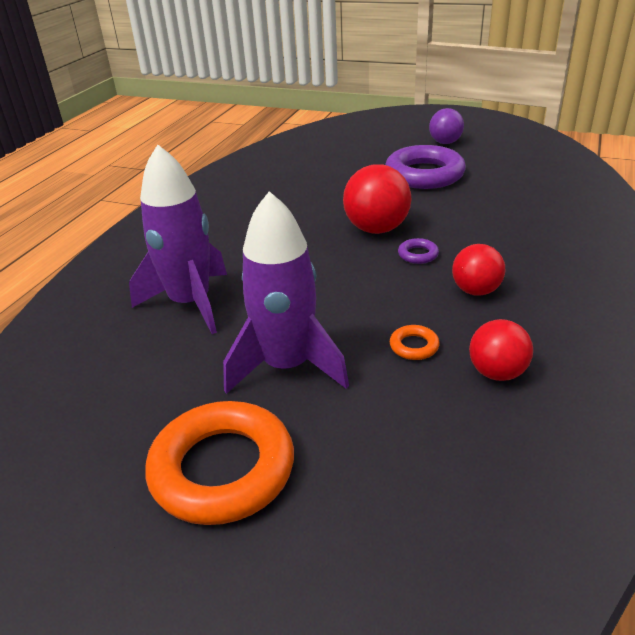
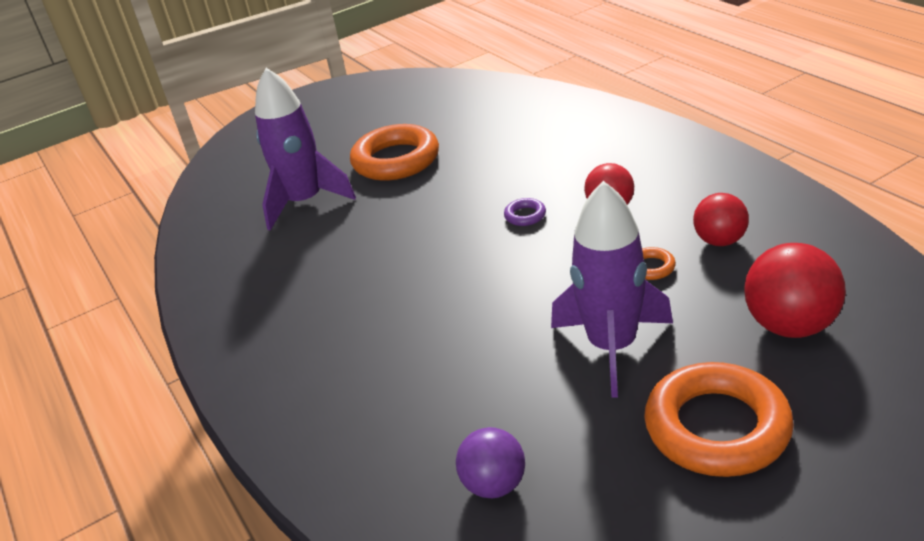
camera: 50 degrees left, 0 degrees up
purple rocket [129,145,227,334] -> purple rocket moved to [255,68,356,230]
red ball [343,164,411,234] -> red ball moved to [744,243,846,338]
purple ring [385,145,466,189] -> orange ring [350,124,439,181]
purple ball [429,108,464,144] -> purple ball moved to [456,427,525,498]

